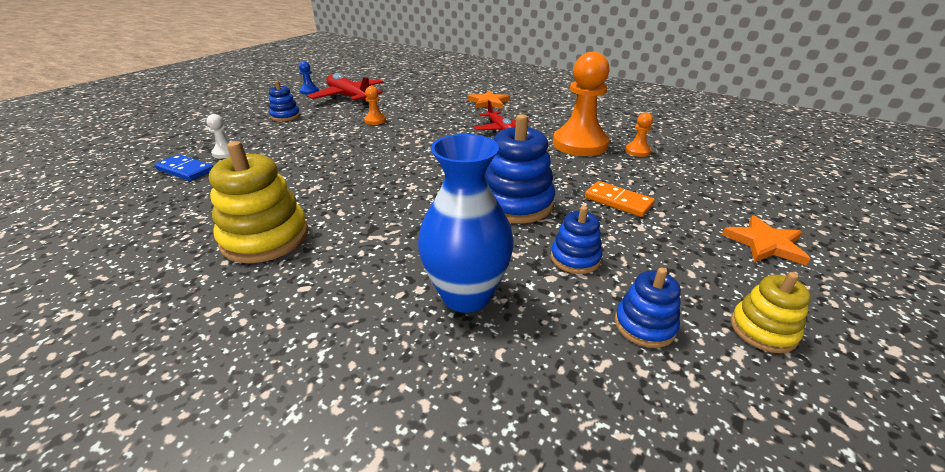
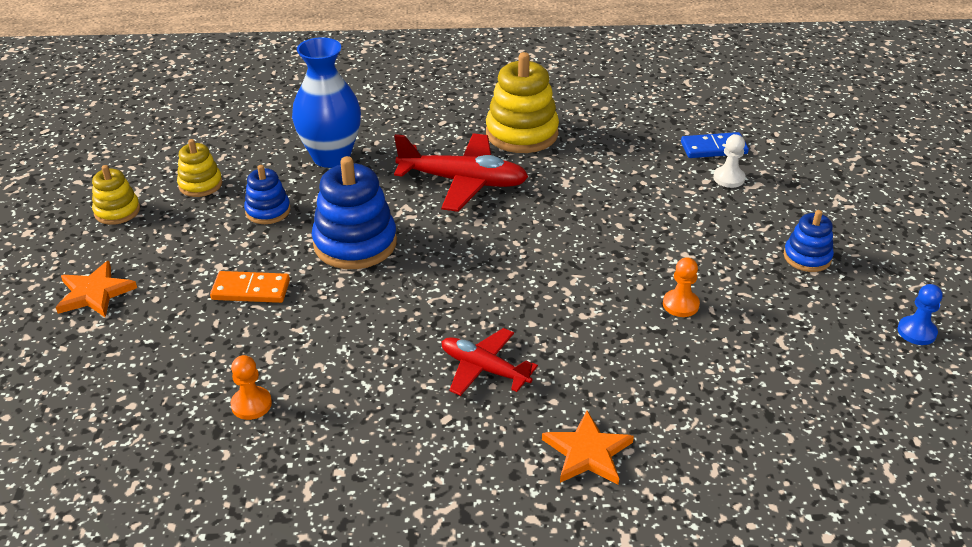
camera: 145 degrees right, 5 degrees up
red plane [308,73,384,106] -> red plane moved to [394,133,528,212]
orange pawn [553,52,610,156] -> none
blue stacking toy [615,268,681,348] -> yellow stacking toy [177,139,222,197]

